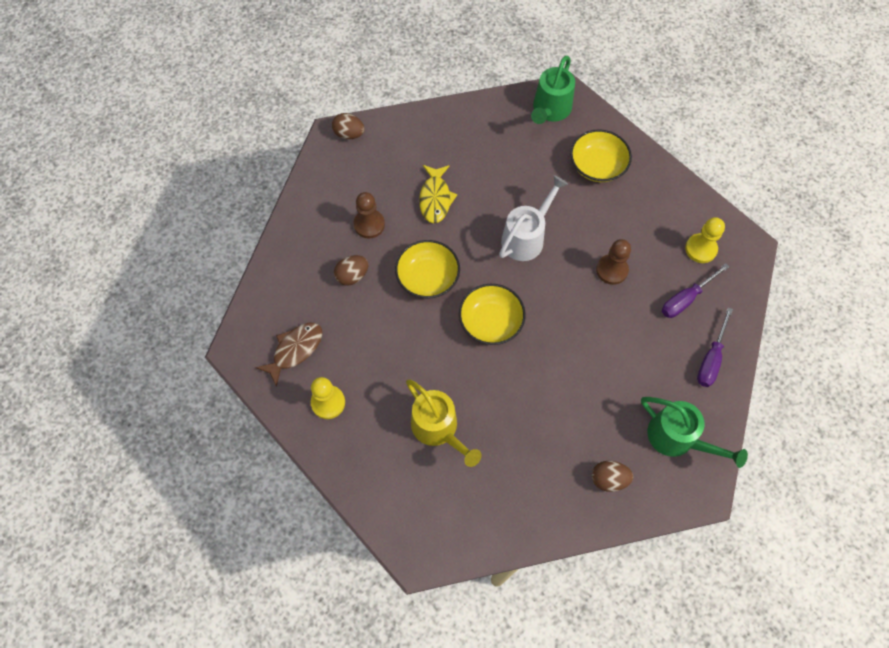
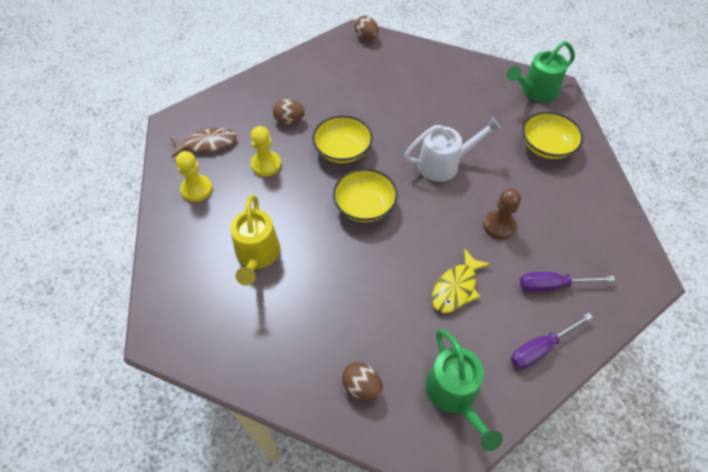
camera: 35 degrees right, 10 degrees down
brown pawn [354,192,385,239] -> none
yellow fish [419,165,457,223] -> yellow fish moved to [432,248,491,313]
yellow pawn [685,217,725,263] -> yellow pawn moved to [251,126,281,177]

